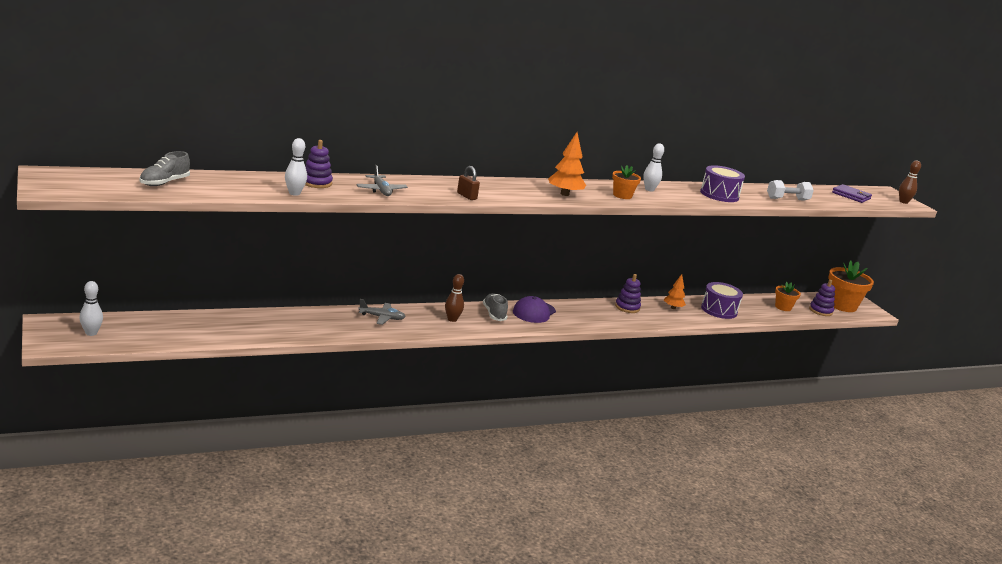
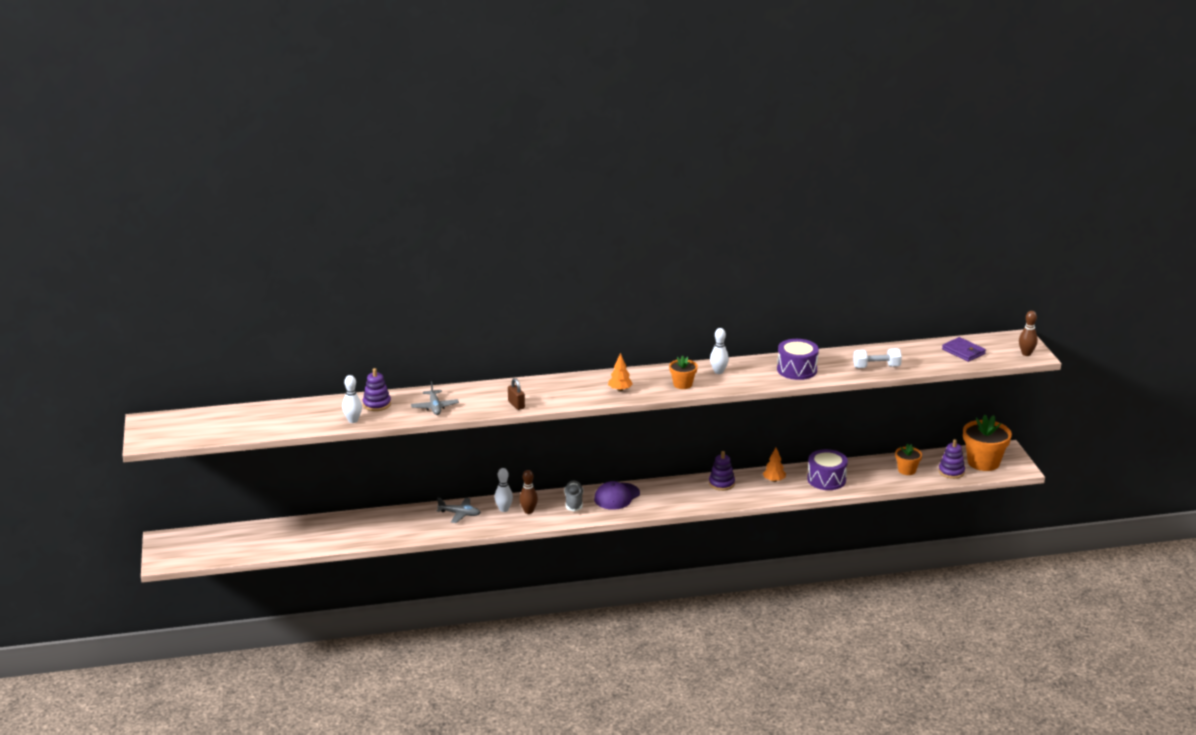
camera: 15 degrees right, 5 degrees up
white bowling pin [79,281,103,336] -> white bowling pin moved to [494,468,513,512]
grey shoe [140,151,190,186] -> none
orange tree [548,132,586,196] -> orange tree [608,353,633,392], size x0.66

